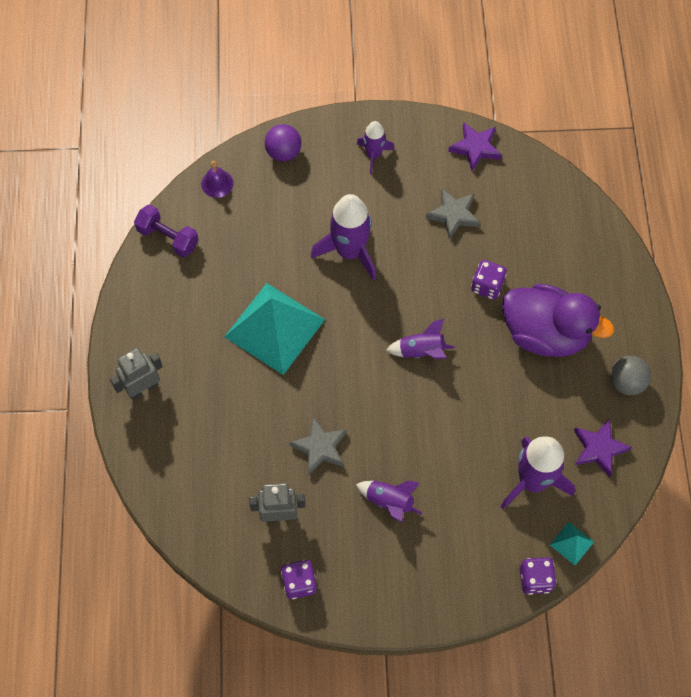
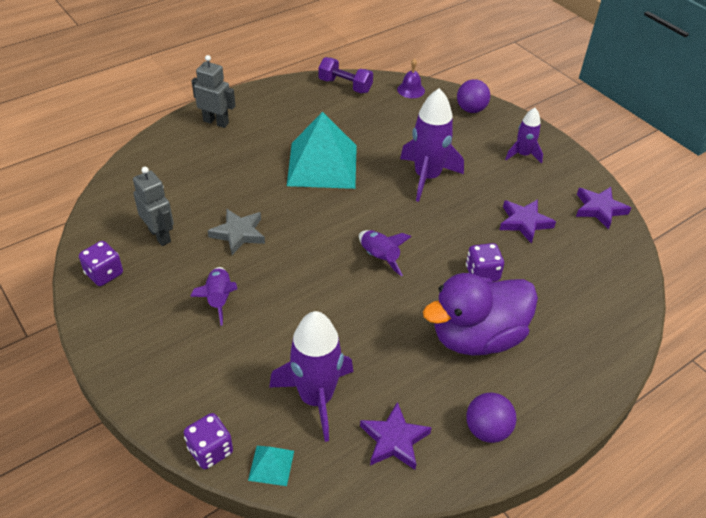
camera: 55 degrees right, 20 degrees down
purple dumbbell [134,205,199,257] -> purple dumbbell turned 60 degrees counterclockwise [319,57,373,93]
grey star [426,188,480,240] -> purple star [499,199,556,244]
purple duck [502,283,614,357] -> purple duck turned 75 degrees clockwise [423,273,538,356]
grey ball [610,355,651,395] -> purple ball [466,392,516,443]

